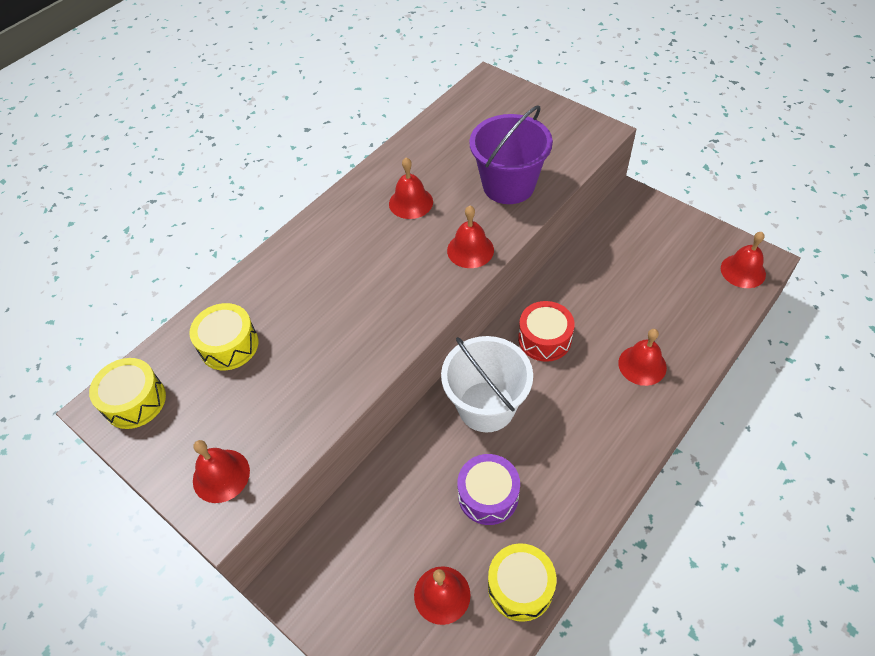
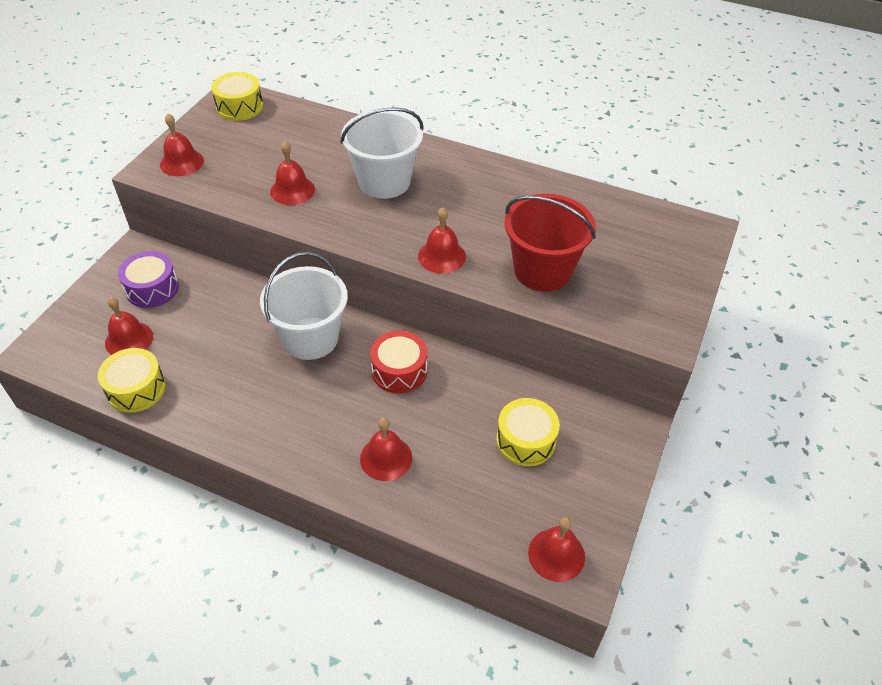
camera: 70 degrees right, 5 degrees down
yellow drum [189,303,258,370] -> yellow drum moved to [496,398,560,466]
red bell [389,157,433,219] -> red bell moved to [270,141,315,205]
purple drum [457,454,520,525] -> purple drum moved to [118,251,179,308]
purple bucket [469,106,553,204] -> red bucket [504,194,596,292]
none -> white bucket [340,107,423,199]

